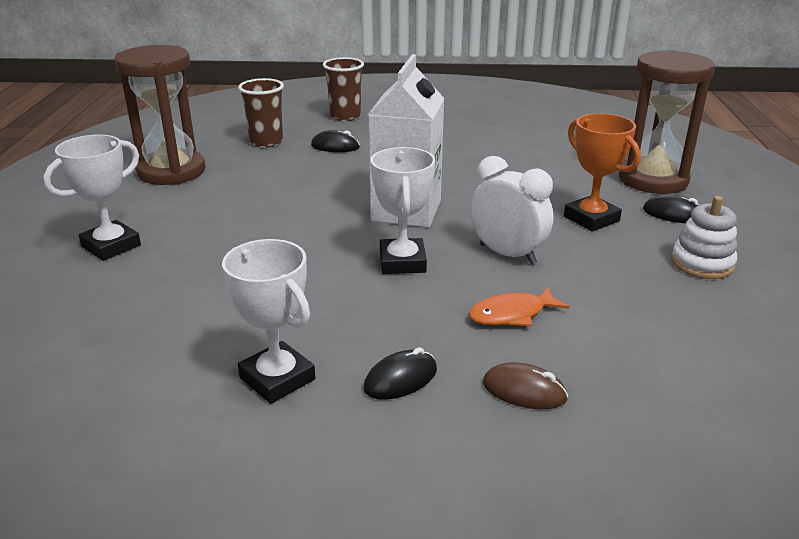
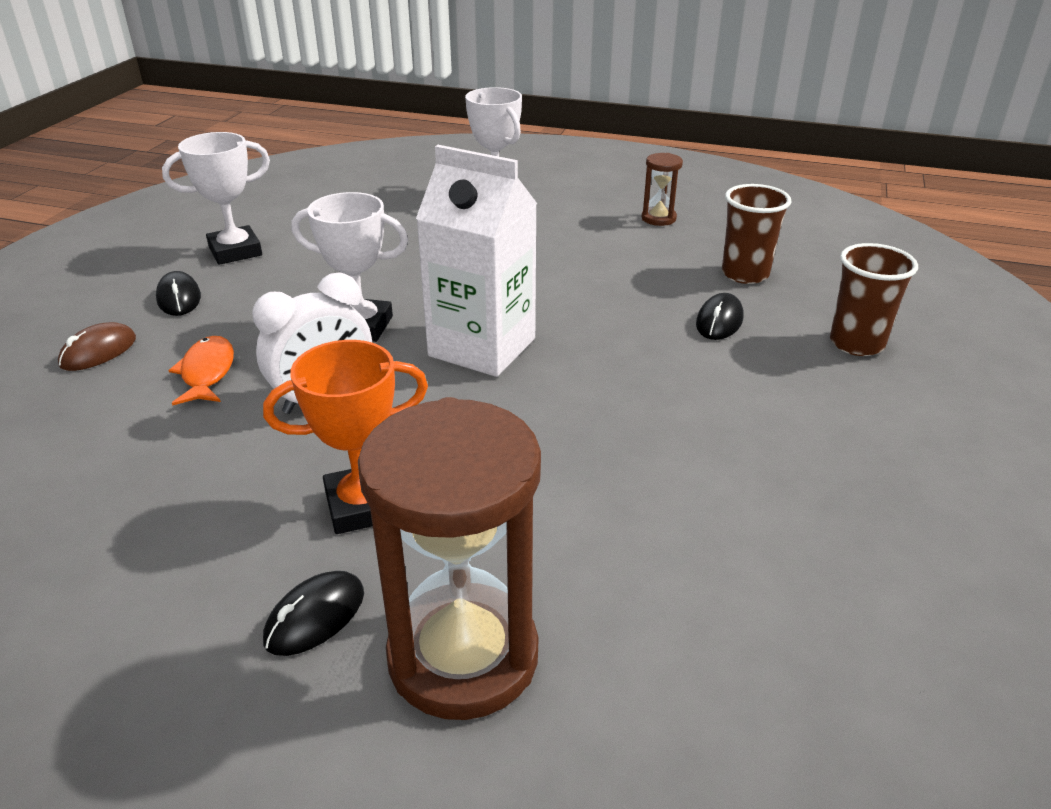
camera: 105 degrees right, 5 degrees up
brown hourglass [114,45,205,185] -> brown hourglass [642,153,683,226], size x0.45
white stacking toy [671,196,738,279] -> none

